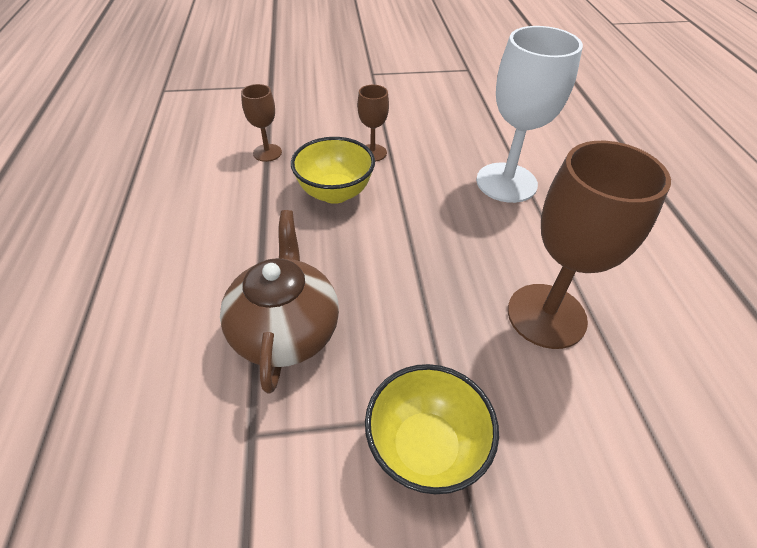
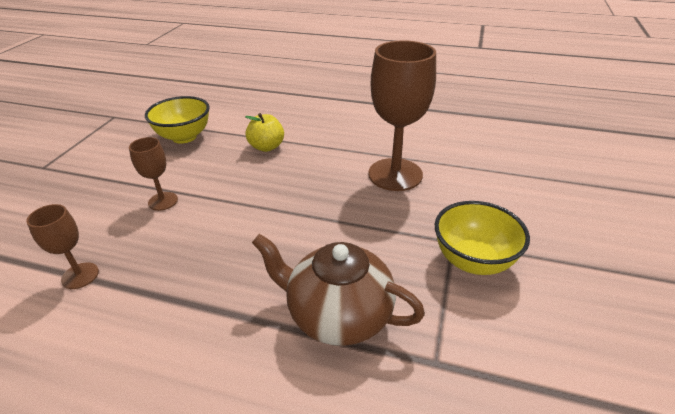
camera: 65 degrees left, 10 degrees down
yellow bowl [291,137,375,204] -> yellow bowl moved to [145,96,210,144]
white goblet [476,26,583,203] -> yellow apple [245,113,284,152]

